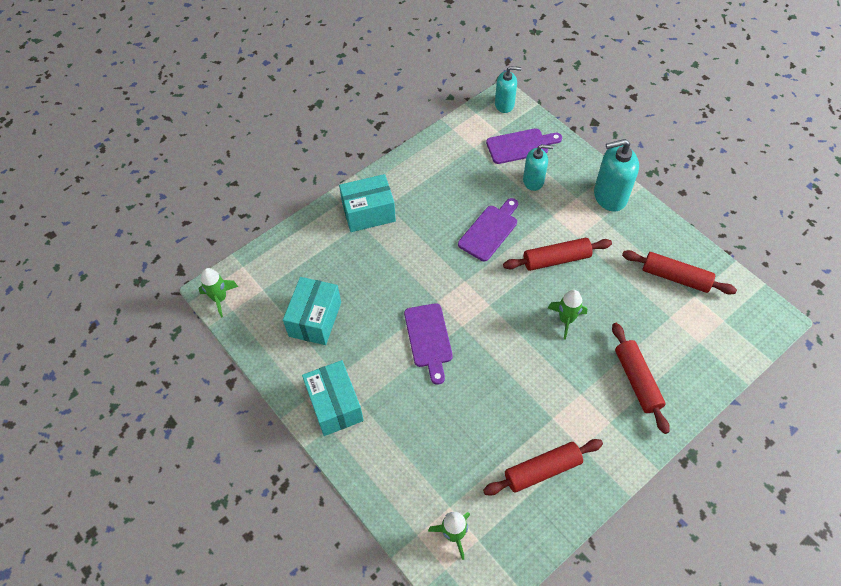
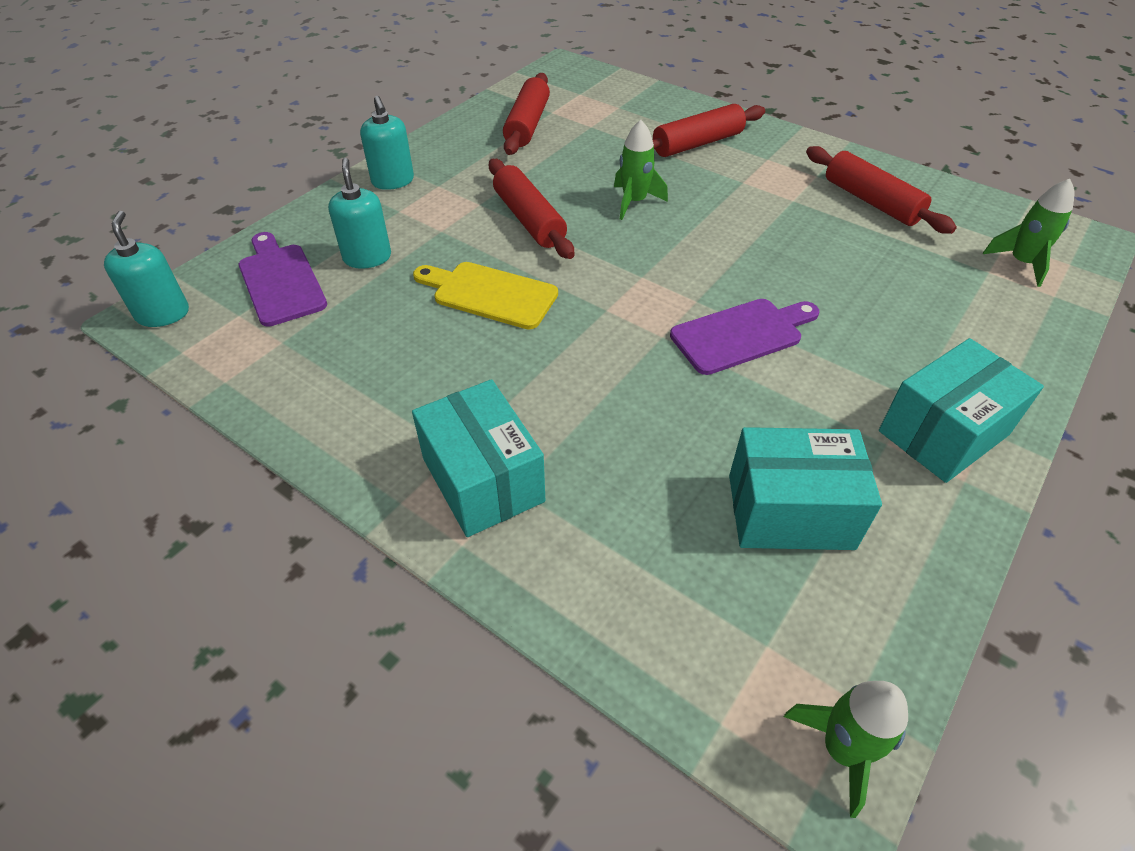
camera: 105 degrees left, 10 degrees down
purple cutting board [458,198,518,261] -> yellow cutting board [413,262,558,329]
turquoise soap dispenser [594,139,639,212] -> turquoise soap dispenser [360,96,414,190], size x0.65

